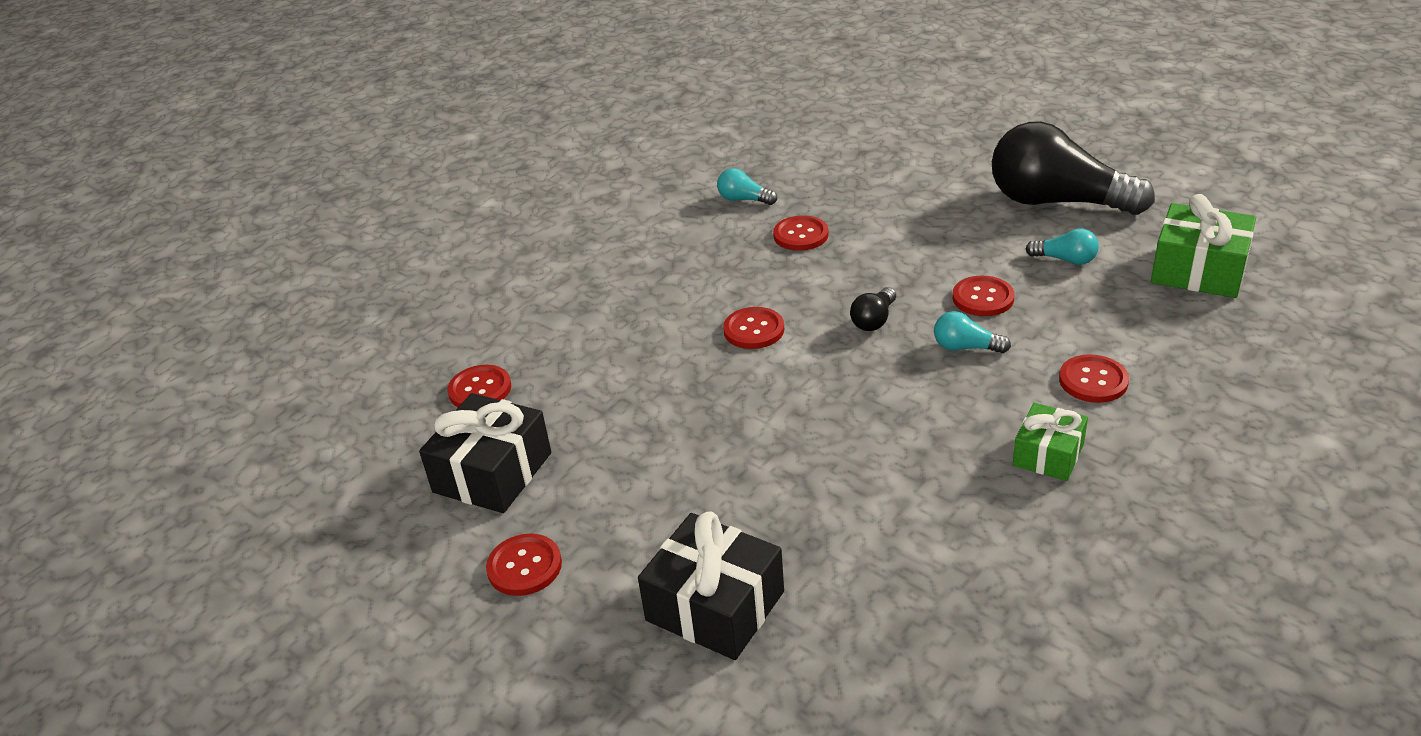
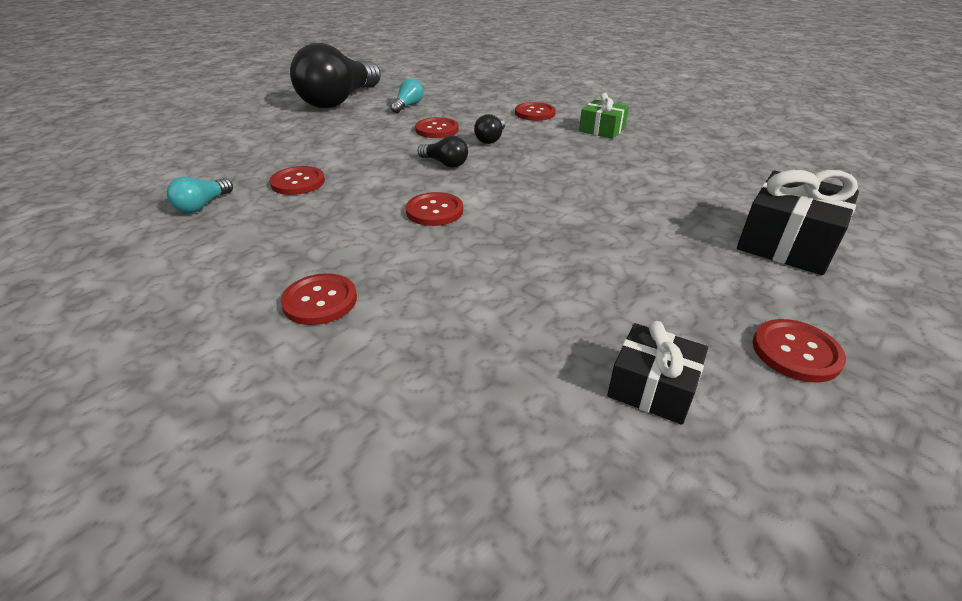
camera: 90 degrees left, 0 degrees up
black gift [419,393,551,513] -> black gift [607,321,708,425], size x0.62
red button [447,365,511,407] -> red button moved to [281,273,357,325]
turquoise light bulb [934,311,1011,353] -> black light bulb [474,114,505,144]
green gift [1151,194,1256,298] -> none

